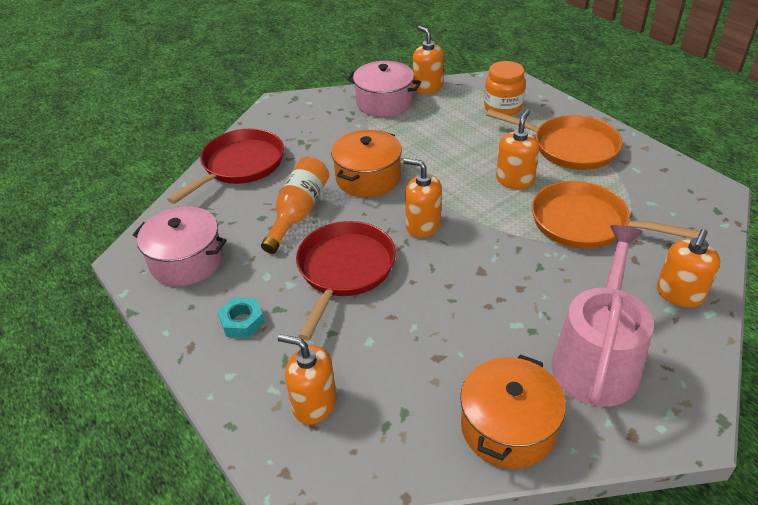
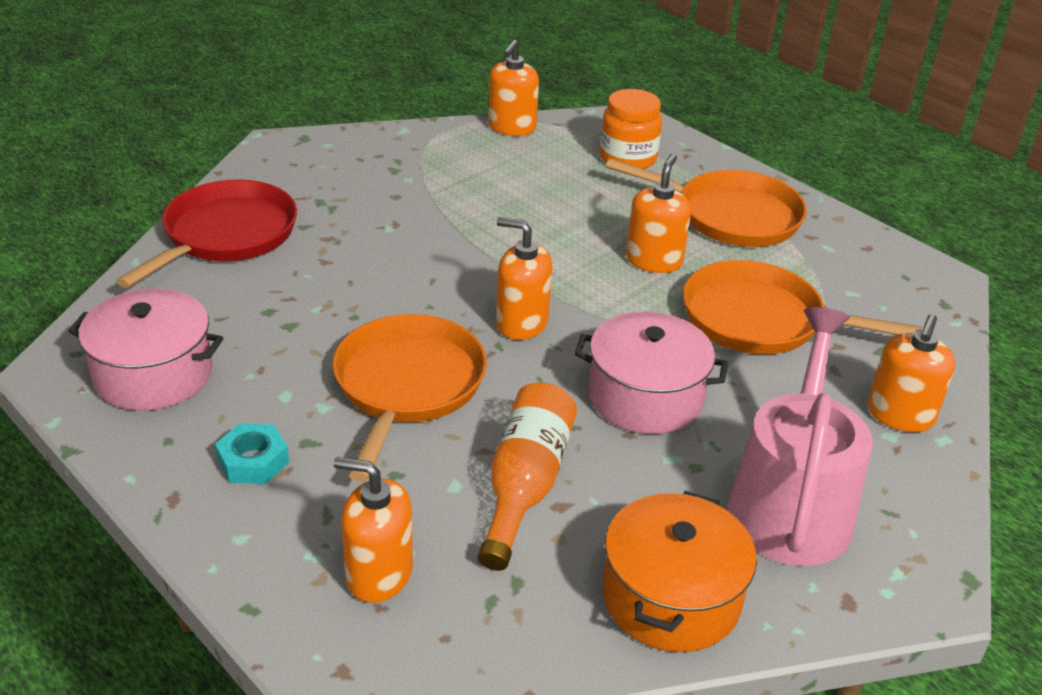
camera: 10 degrees left, 5 degrees down
orange bottle [261,157,329,254] -> orange bottle moved to [478,382,577,571]
red pan [296,221,396,340] -> orange pan [333,314,487,482]
orange pot [331,130,402,197] -> none
pink pot [347,61,421,117] -> pink pot moved to [574,312,728,434]
orange soap dispenser [413,26,444,94] -> orange soap dispenser turned 120 degrees counterclockwise [488,40,539,136]

